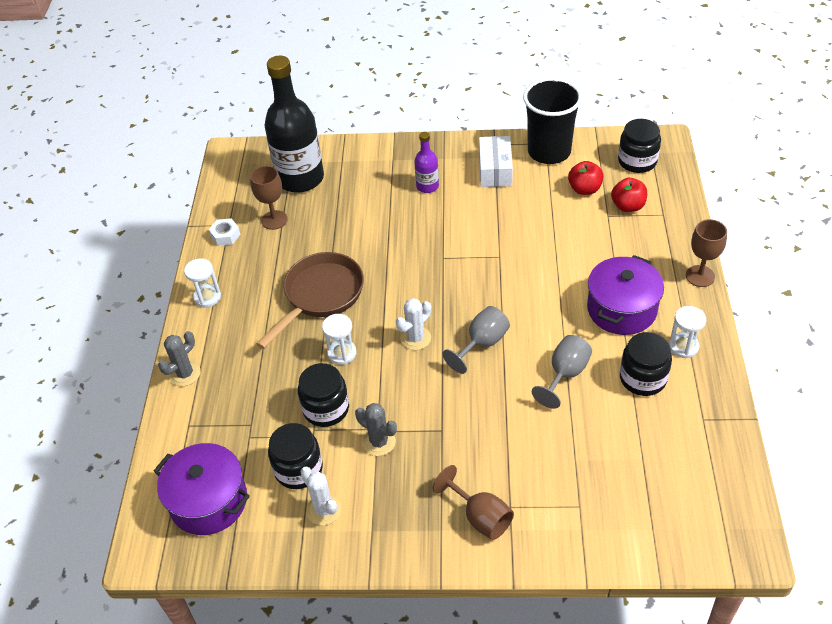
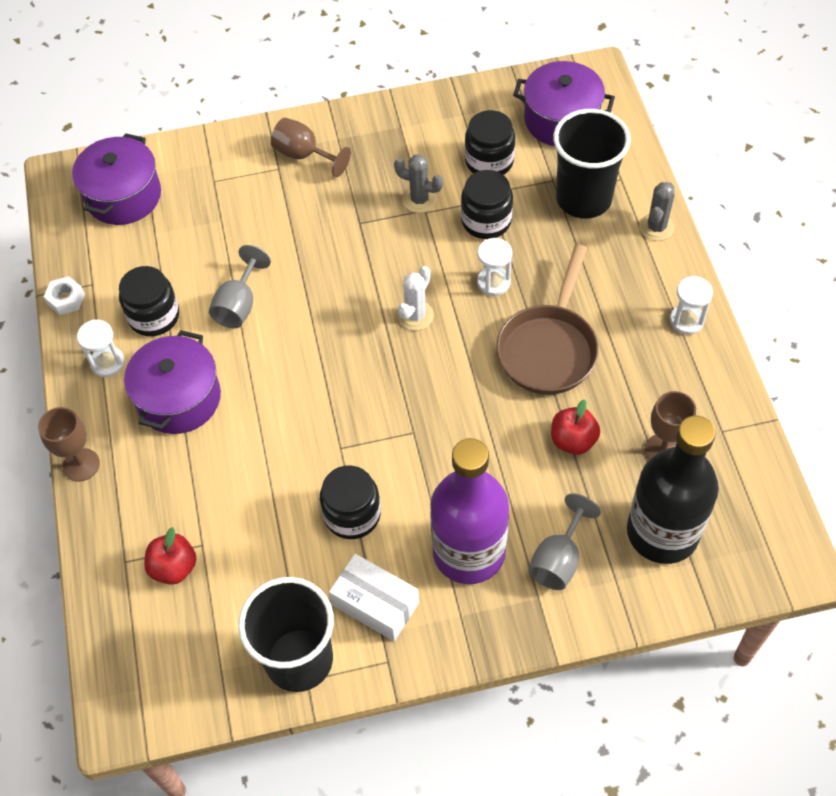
camera: 165 degrees right, 10 degrees up
white nut [209,218,241,246] -> white nut moved to [44,276,85,315]
white cactus [300,467,341,525] -> none
purple bottle [414,132,439,193] -> purple bottle [430,438,509,584], size x2.14
grey goblet [442,306,510,374] -> grey goblet moved to [528,493,601,590]
white box [479,136,513,187] -> white box turned 45 degrees counterclockwise [329,554,419,641]
red apple [568,161,604,195] -> red apple moved to [551,400,601,455]
black jar [618,119,661,173] -> black jar moved to [320,465,381,539]
none -> purple pot [72,133,161,225]
none -> black cup [553,109,631,218]

